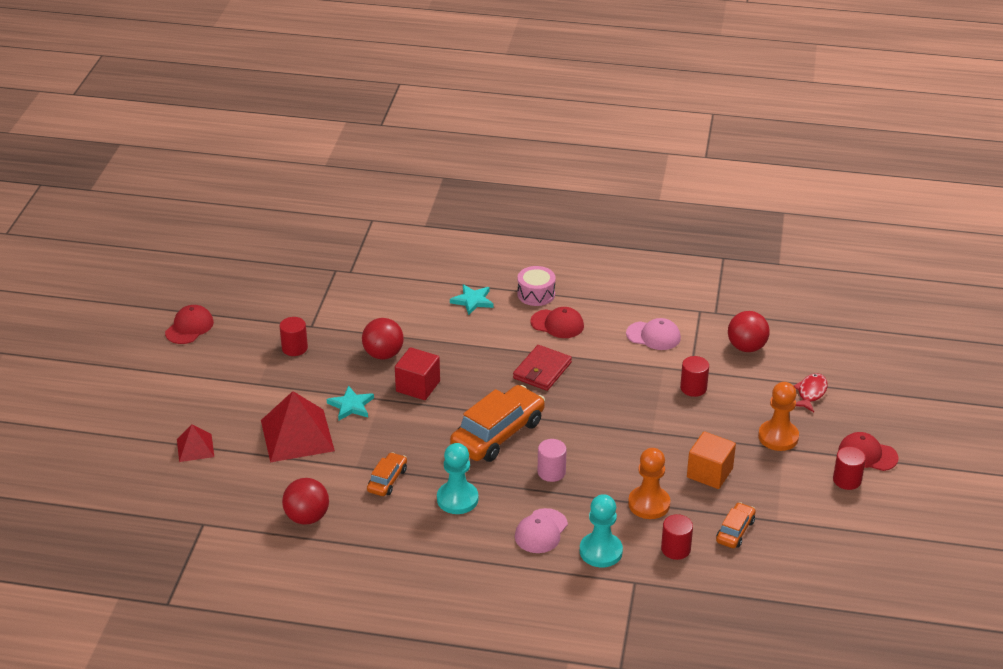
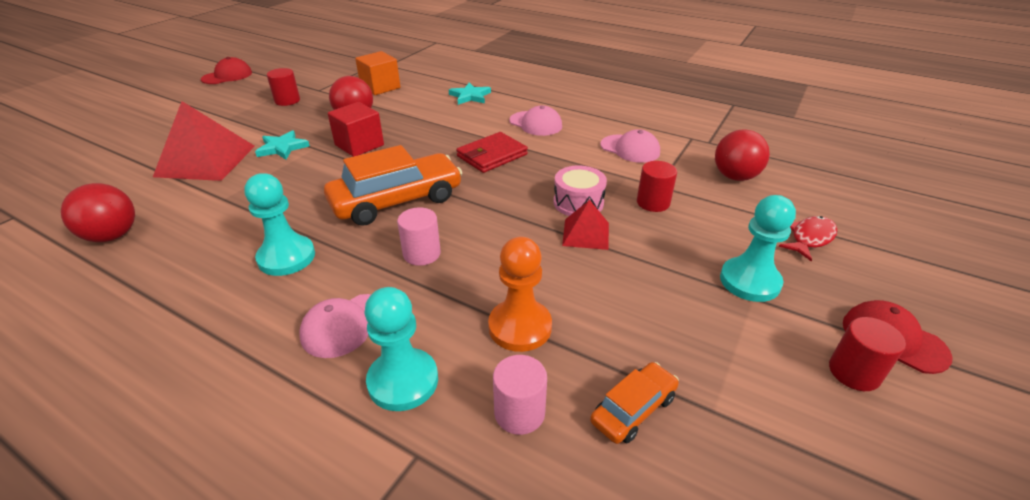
camera: 20 degrees right, 0 degrees up
red pyramid [177,425,214,462] -> red pyramid moved to [562,200,609,250]
orange car [367,452,407,496] -> none
pink drum [517,266,556,306] -> pink drum moved to [553,165,607,216]
red cap [530,307,584,338] -> pink cap [509,106,562,136]
red cylinder [661,514,693,560] -> pink cylinder [493,355,547,435]
orange cube [687,431,736,489] -> orange cube moved to [355,51,400,95]
orange pawn [758,382,799,451] -> turquoise pawn [720,195,796,302]

